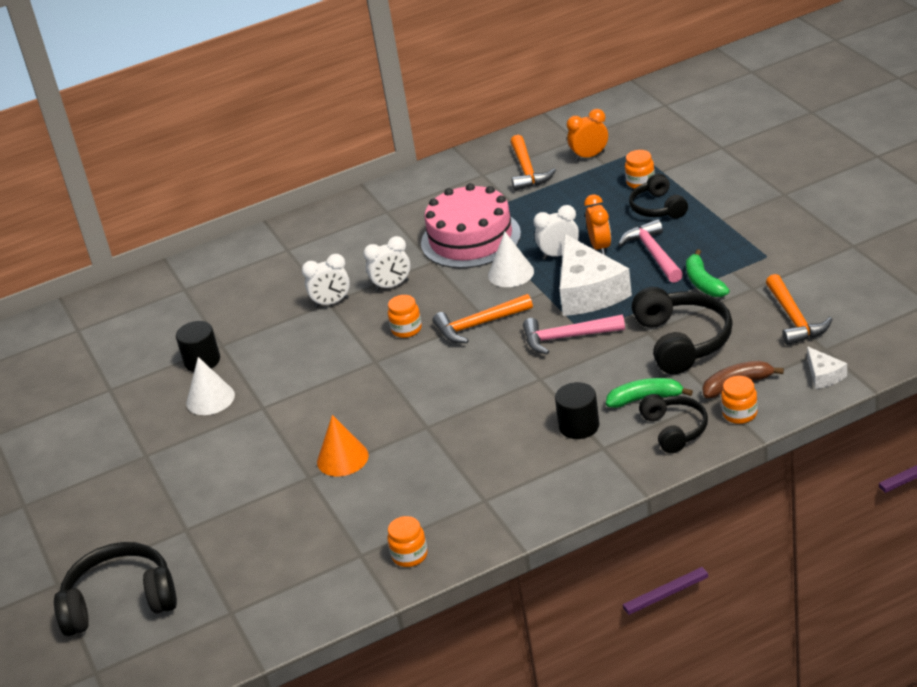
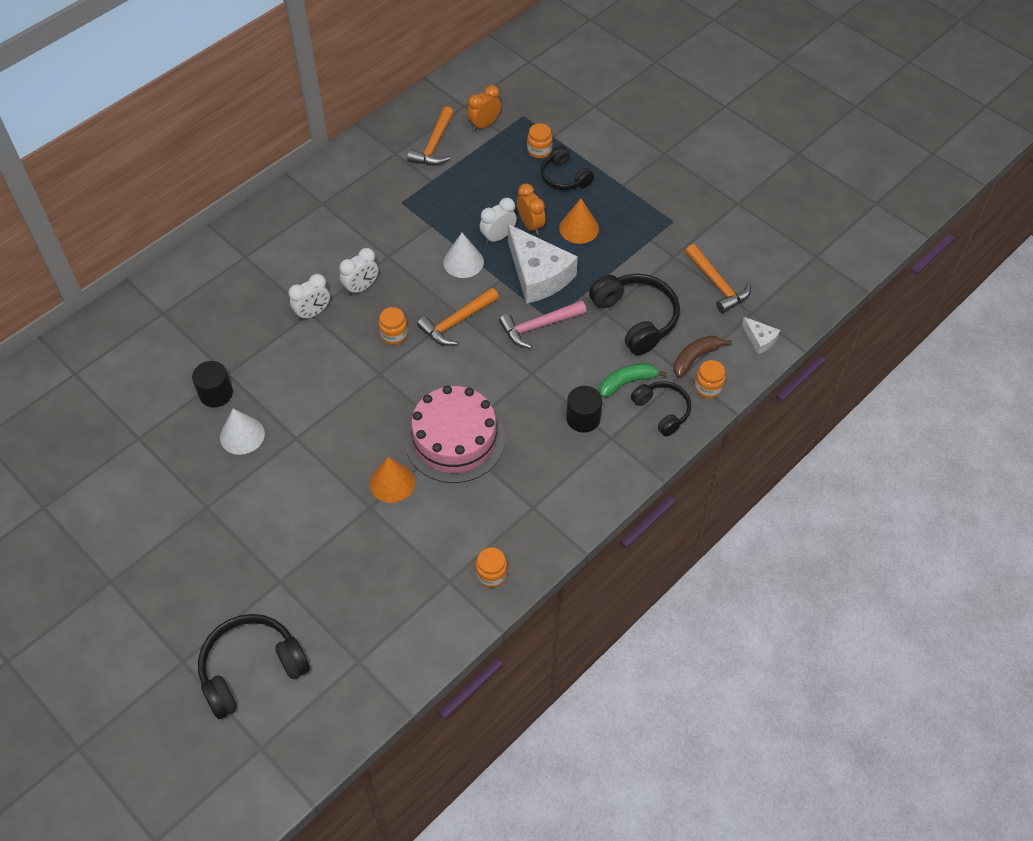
camera: 25 degrees left, 20 degrees up
pink cake [421,183,521,268] -> pink cake moved to [405,385,505,483]
orange hammer [510,135,556,191] -> orange hammer turned 45 degrees clockwise [407,106,454,166]
pink hammer [618,219,683,283] -> orange cone [559,199,599,244]
green banana [686,249,730,297] -> none

